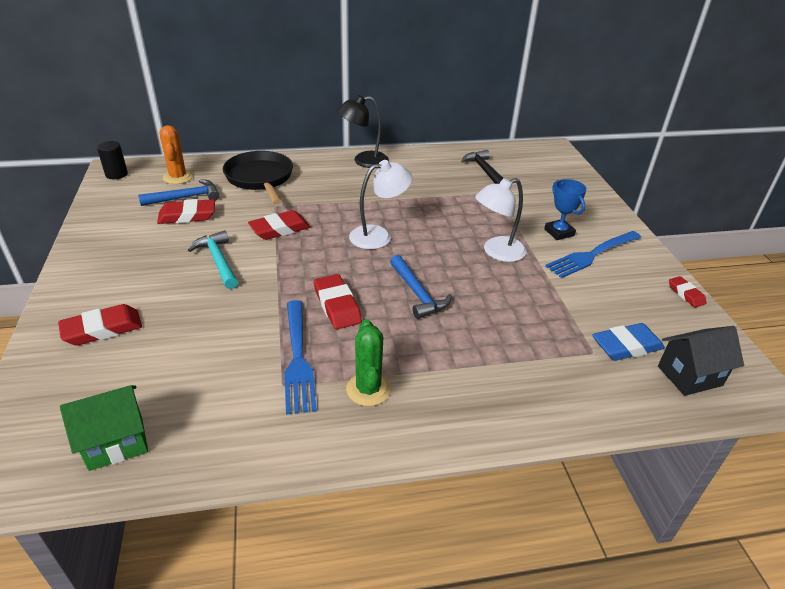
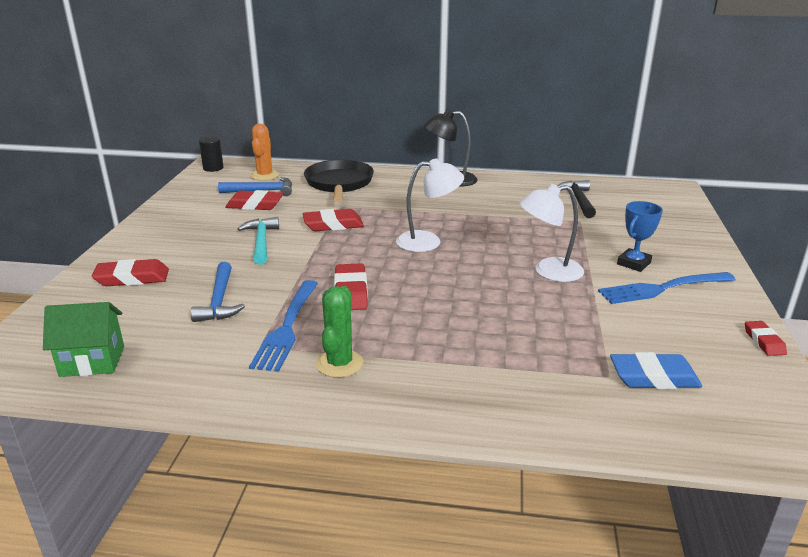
camera: 20 degrees right, 10 degrees down
blue hammer [390,255,452,319] -> blue hammer moved to [191,262,245,322]
blue trophy [544,179,587,240] -> blue trophy turned 45 degrees clockwise [617,201,663,272]
black house [658,326,744,396] -> none

